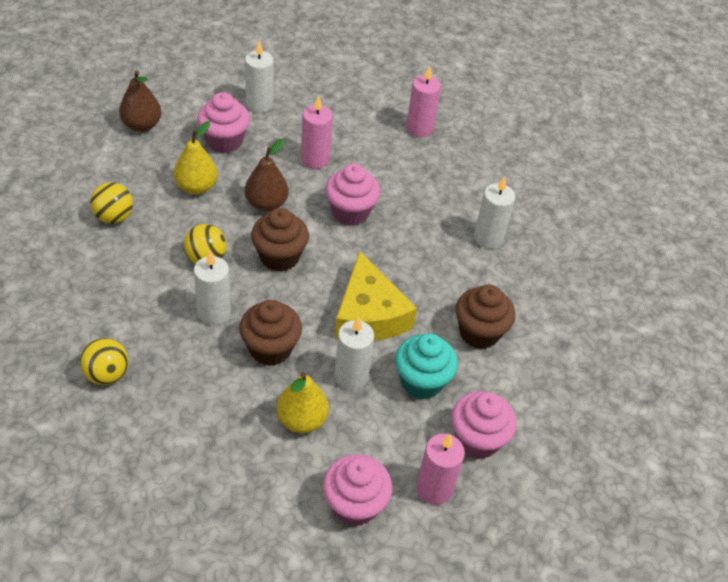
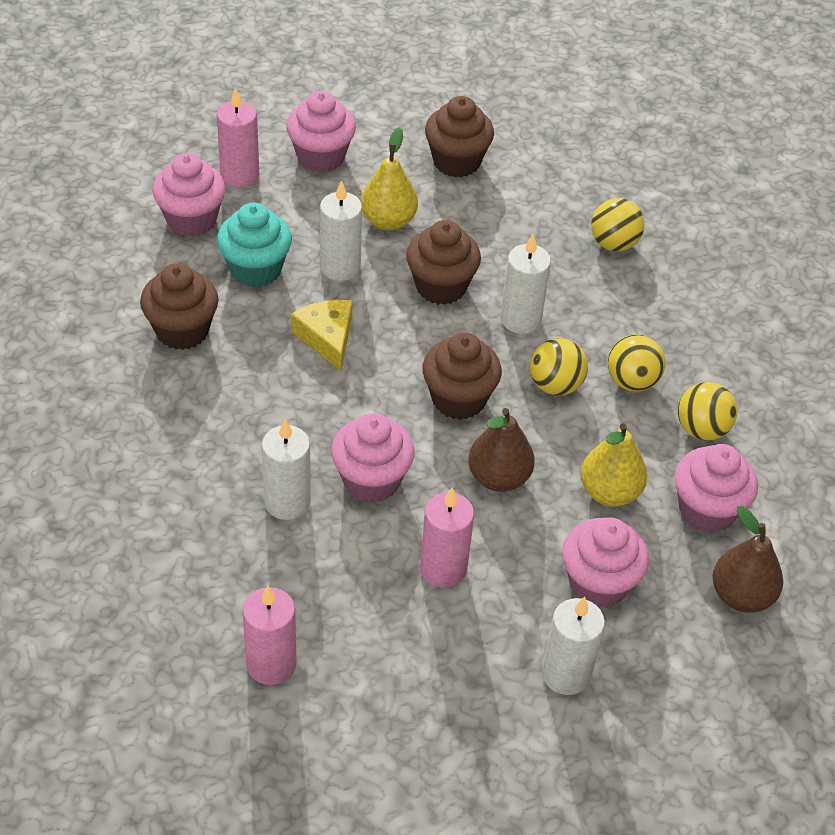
camera: 175 degrees right, 0 degrees up
yellow cheese [334,251,417,341] -> yellow cheese [291,300,353,371], size x0.62
white candle [474,176,515,249] -> white candle moved to [262,419,311,520]
none -> brown cupcake [425,96,494,177]
none -> yellow ball [608,334,666,392]
none -> pink cupcake [674,444,758,533]

